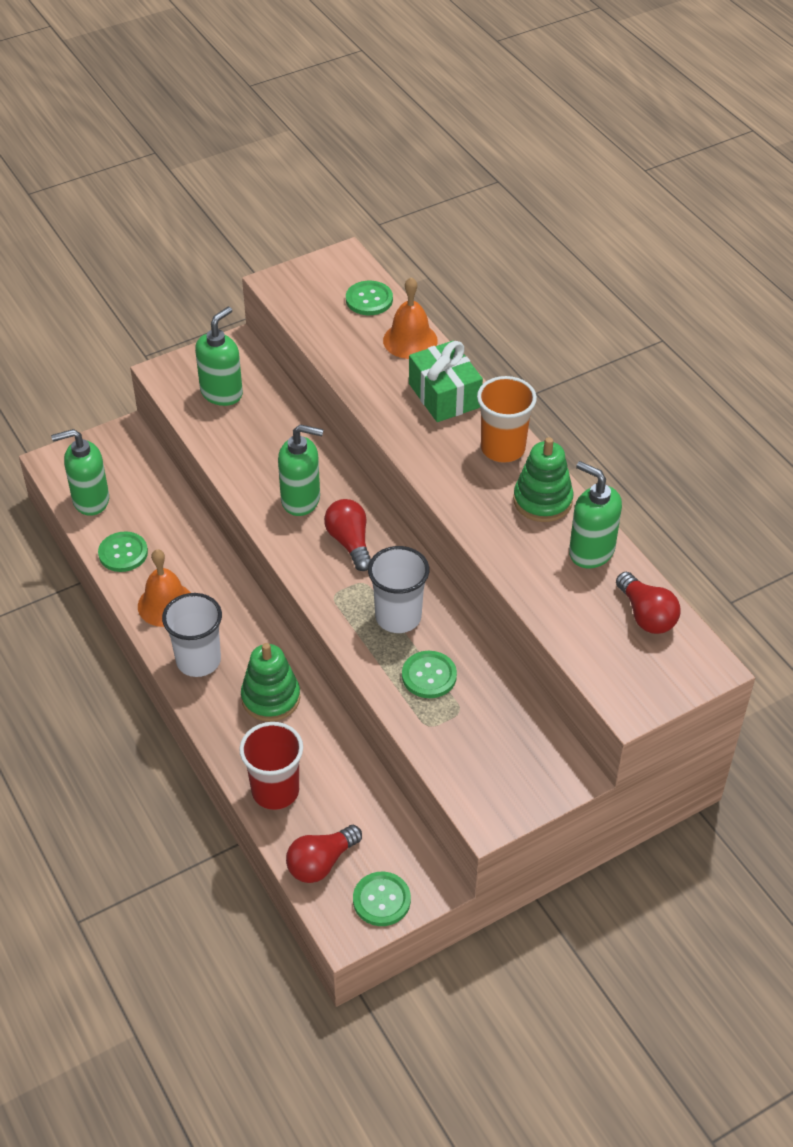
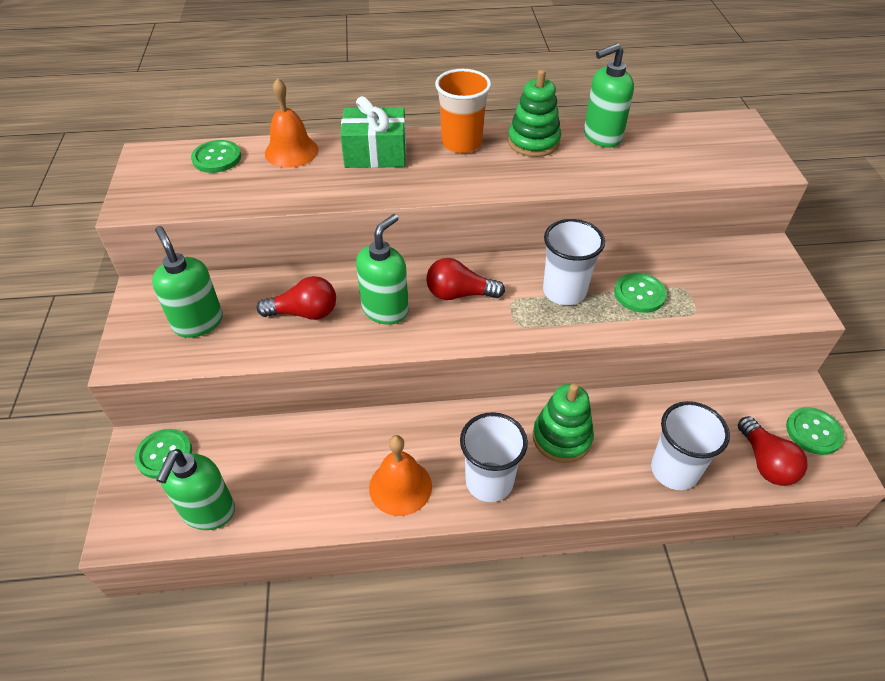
camera: 65 degrees left, 0 degrees up
green button [98,532,148,572] -> green button moved to [135,429,192,479]
red cup [239,722,303,810] -> white cup [651,401,730,490]
red light bulb [616,572,680,634] -> red light bulb moved to [257,276,336,320]

